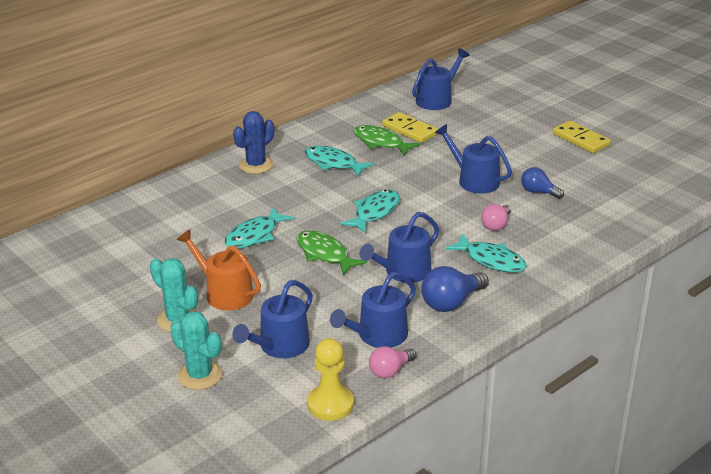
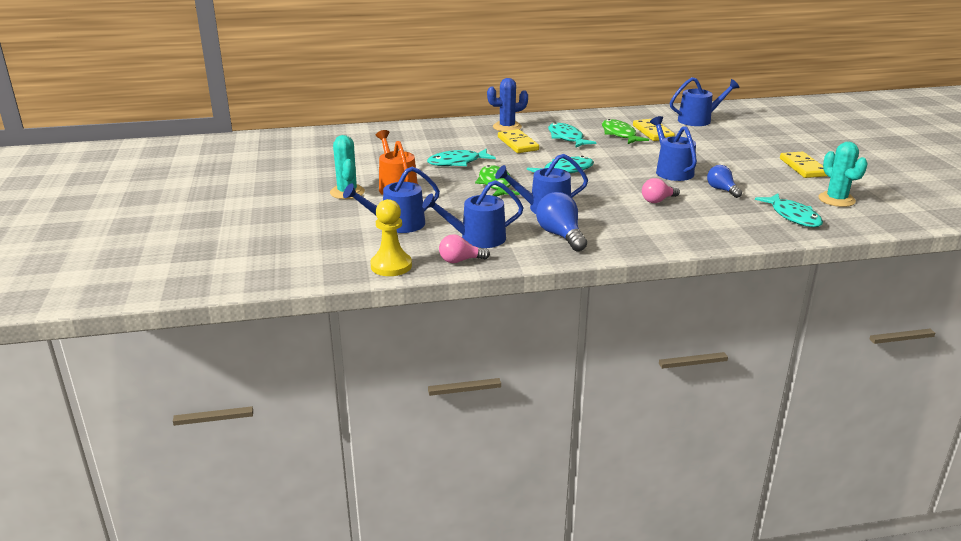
camera: 30 degrees right, 5 degrees down
turquoise cactus [170,311,222,390] -> turquoise cactus moved to [818,142,868,207]
blue light bulb [421,266,489,312] -> blue light bulb turned 75 degrees clockwise [536,192,587,251]
turquoise fish [445,234,527,273] -> turquoise fish moved to [755,193,823,227]
none -> yellow domino [498,129,539,153]

